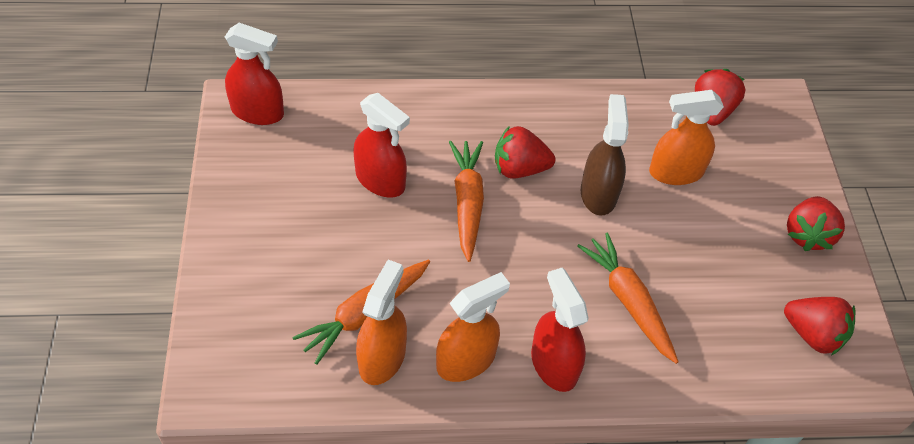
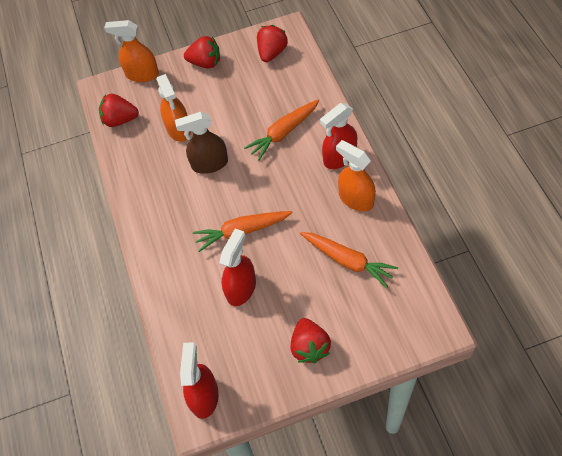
camera: 95 degrees left, 5 degrees up
orange spray bottle [356,260,407,385] -> orange spray bottle moved to [104,20,159,82]
red strawberry [495,126,555,179] -> red strawberry moved to [291,318,331,363]

